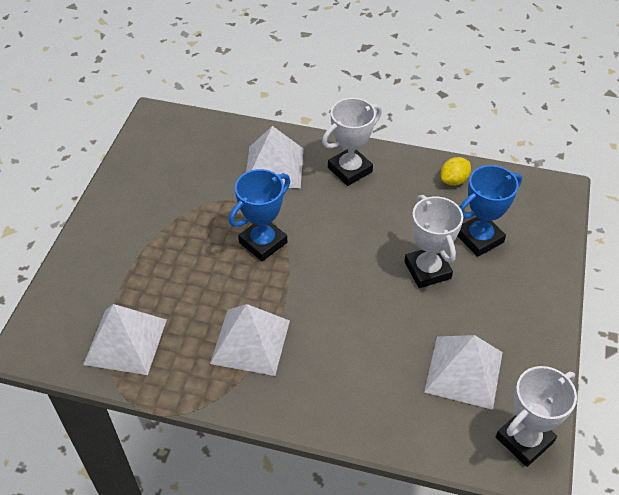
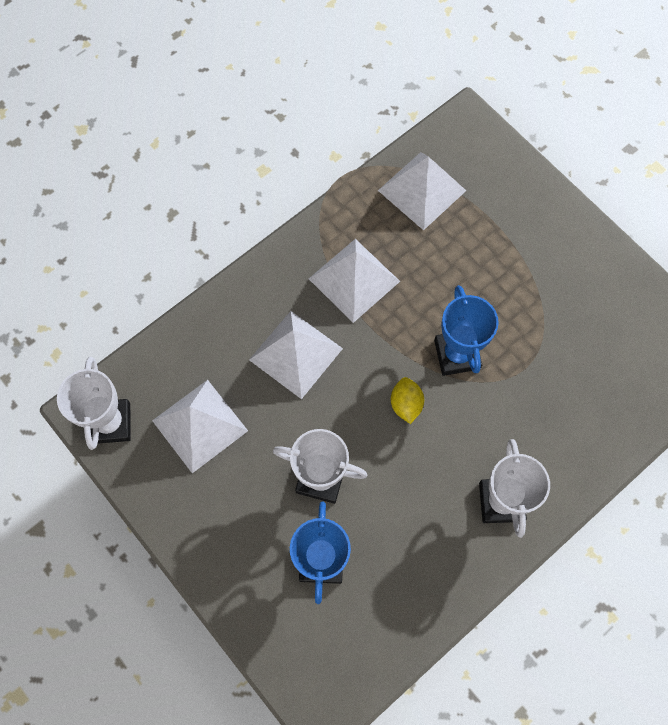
camera: 125 degrees right, 20 degrees up
white pyramid [246,126,303,188] -> white pyramid moved to [249,311,343,399]
yellow lemon [441,157,471,186] -> yellow lemon moved to [391,377,424,424]

